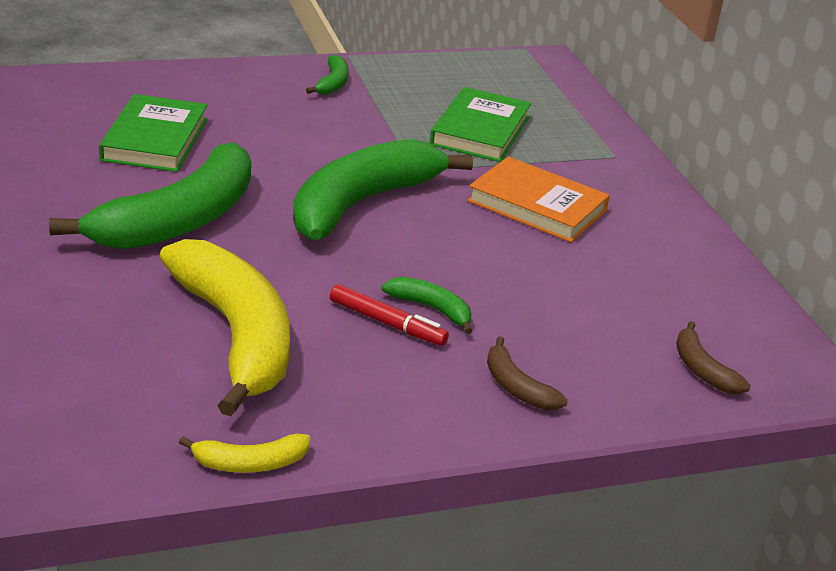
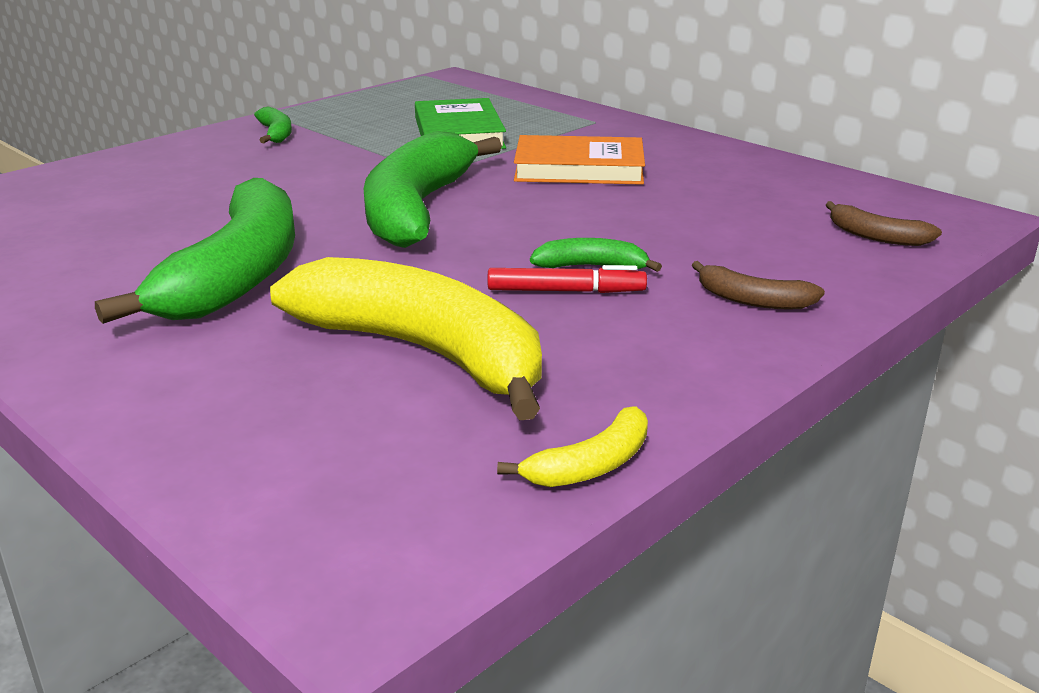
camera: 25 degrees left, 5 degrees down
green book [99,94,207,172] -> none

